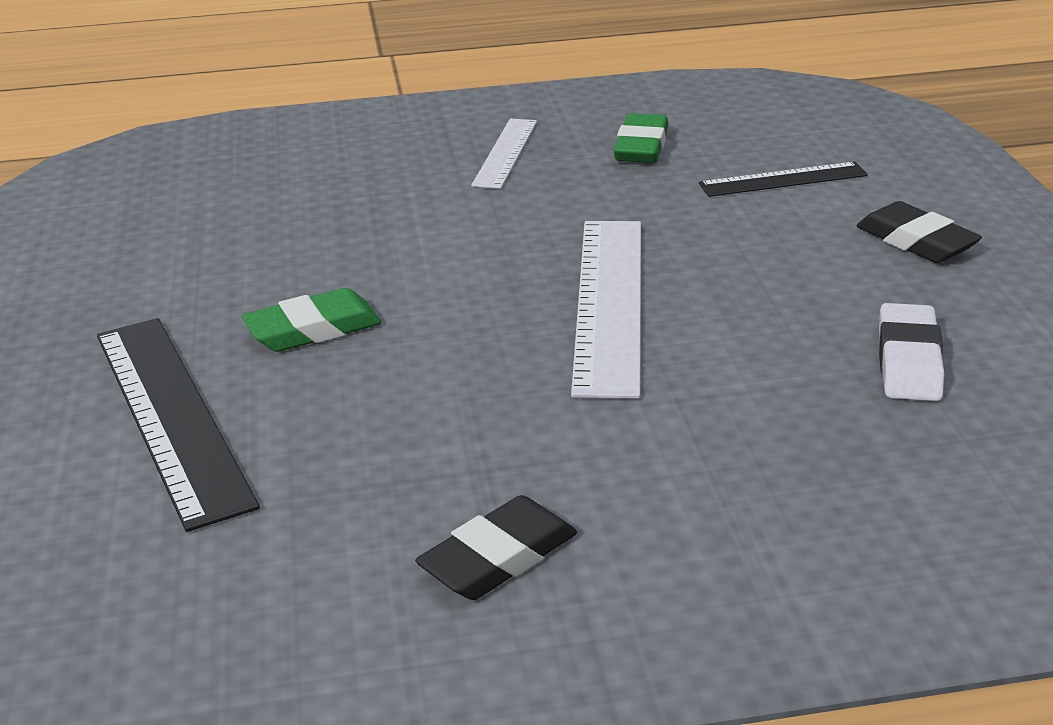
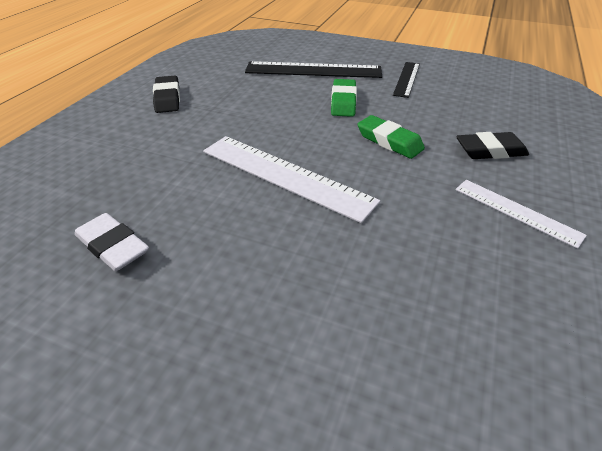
camera: 120 degrees right, 10 degrees up
green eraser [613,113,669,163] -> green eraser moved to [357,115,425,159]
black ruler [699,162,868,197] -> black ruler moved to [393,62,420,98]
black eraser [857,201,982,263] -> black eraser moved to [456,132,529,159]

